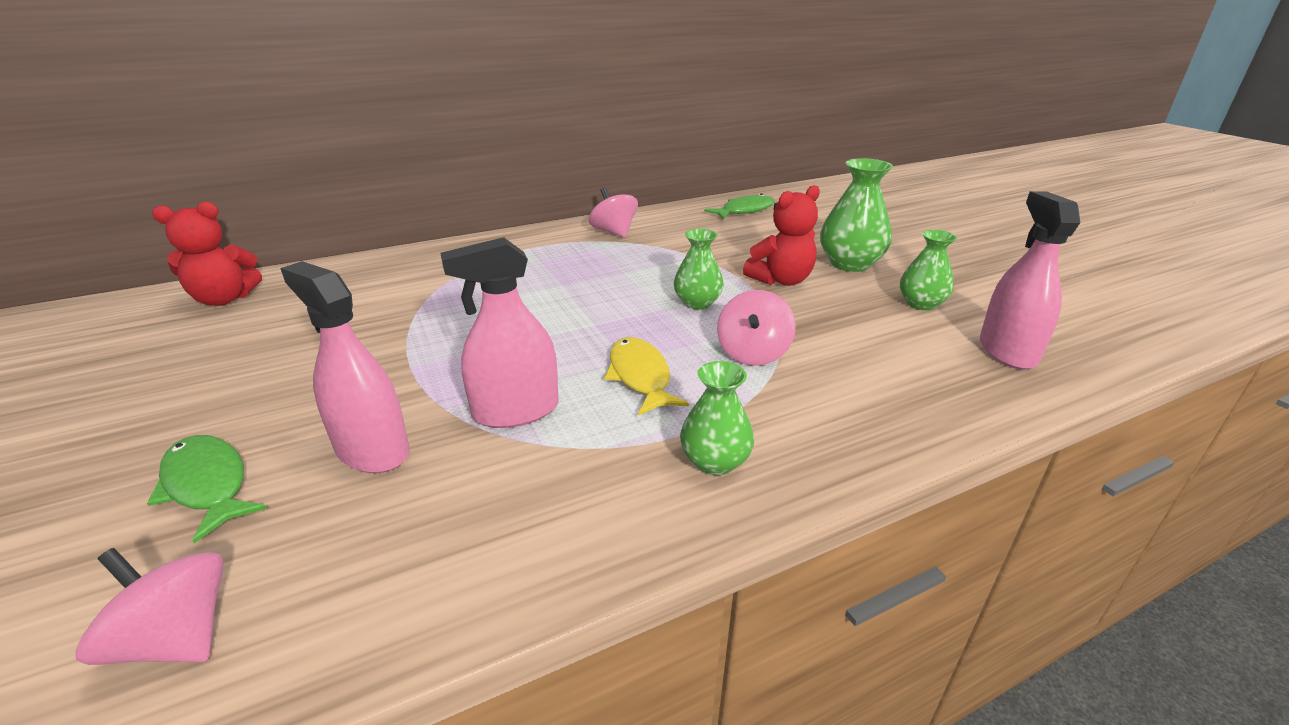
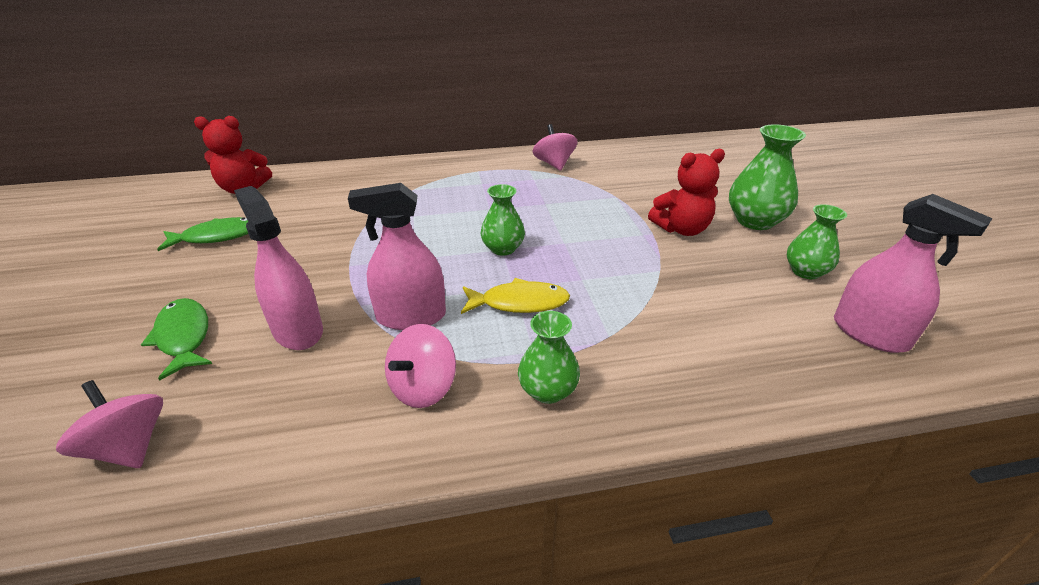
camera: 15 degrees right, 5 degrees up
yellow fish [604,337,689,416] -> yellow fish turned 90 degrees clockwise [461,278,570,314]
green vase [674,229,724,309] -> green vase moved to [480,184,525,256]
green fish [704,194,775,220] -> green fish moved to [157,217,248,251]
pink spinning top [717,290,796,366] -> pink spinning top moved to [385,324,456,408]
pink spray bottle [980,191,1080,370] -> pink spray bottle turned 120 degrees clockwise [834,194,993,353]

